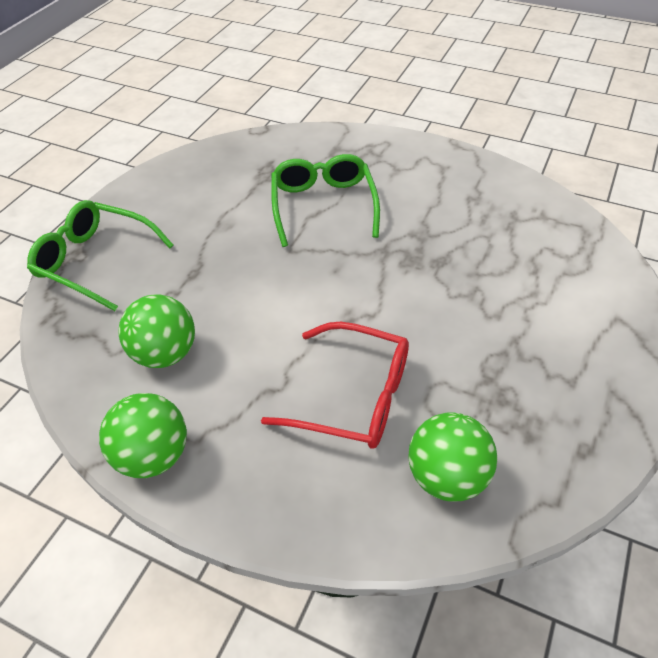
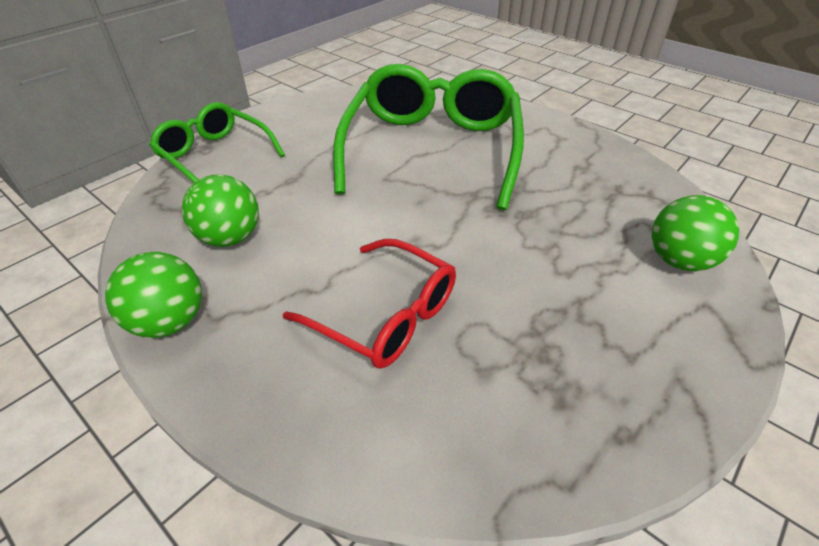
camera: 15 degrees right, 5 degrees down
green glasses [271,154,380,247] -> green glasses [333,64,524,210], size x1.72
green ball [409,412,497,502] -> green ball moved to [652,195,739,271]

